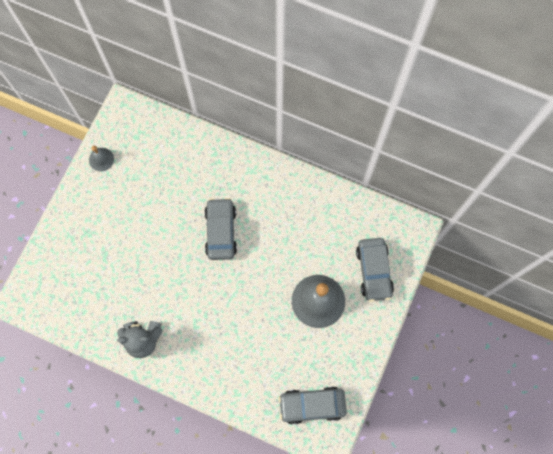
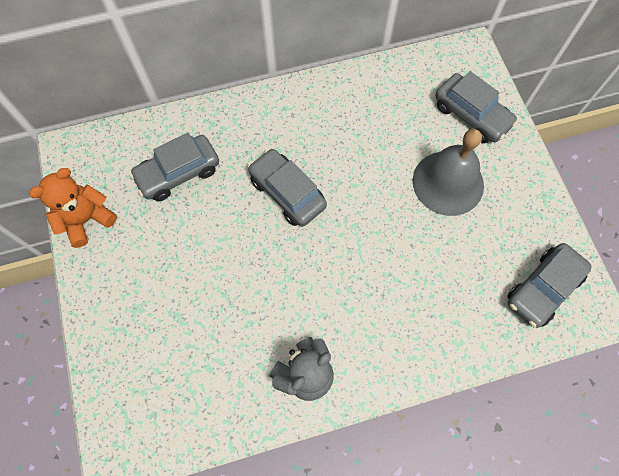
camera: 40 degrees left, 5 degrees down
grey bell [89,146,114,171] -> orange teddy bear [29,168,117,248]
none -> grey car [130,133,219,201]

